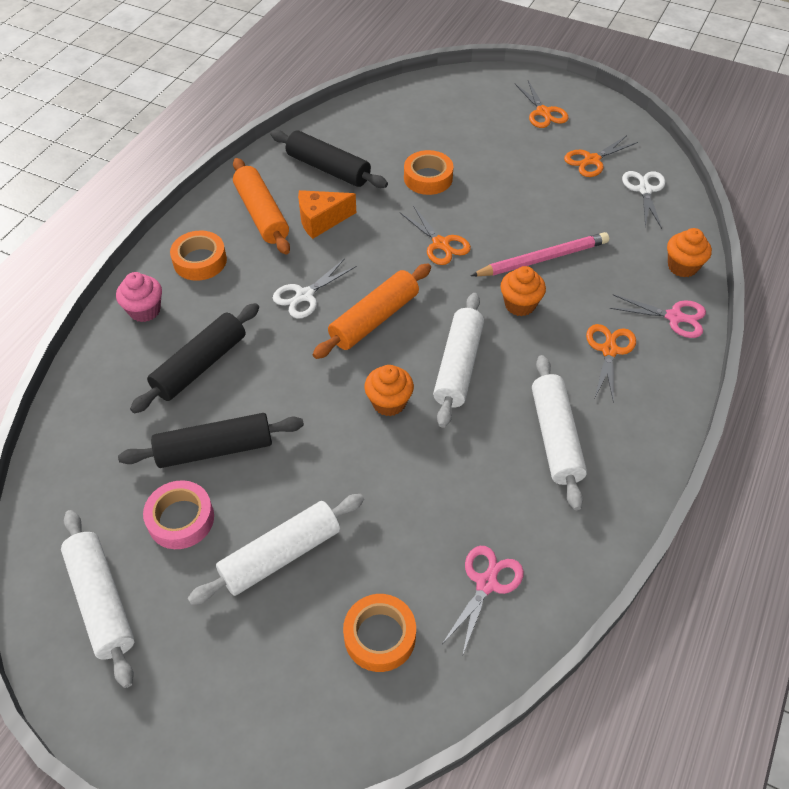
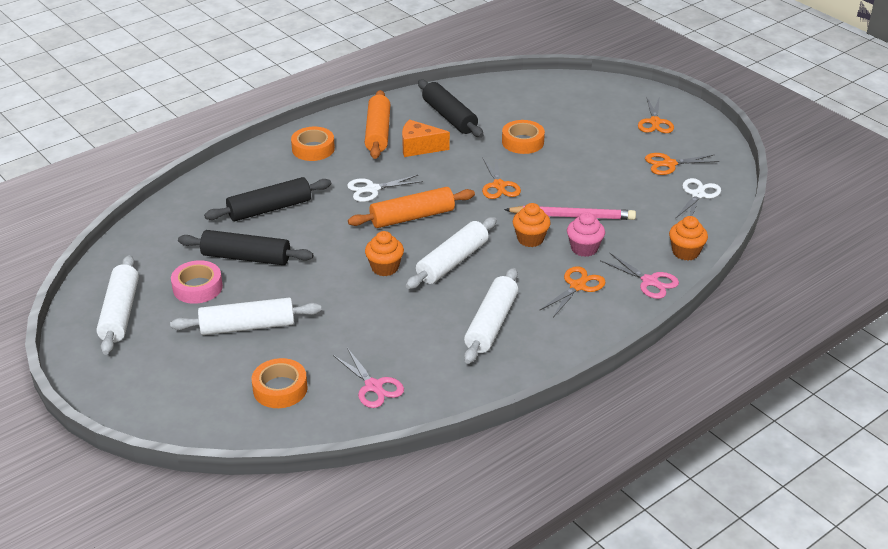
camera: 25 degrees right, 15 degrees down
pink cupcake [116,272,162,322] -> pink cupcake moved to [567,212,605,257]
pink scissors [442,546,524,654] -> pink scissors turned 90 degrees clockwise [333,348,404,408]

